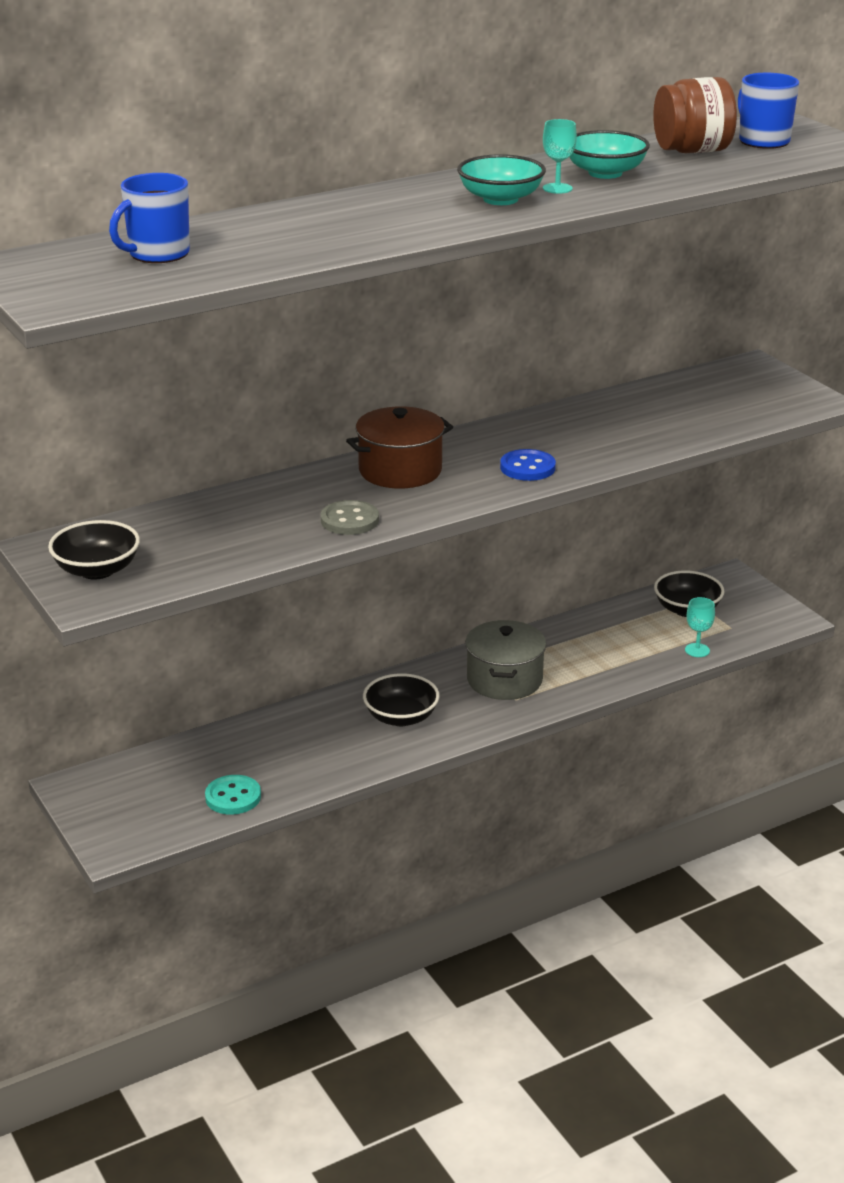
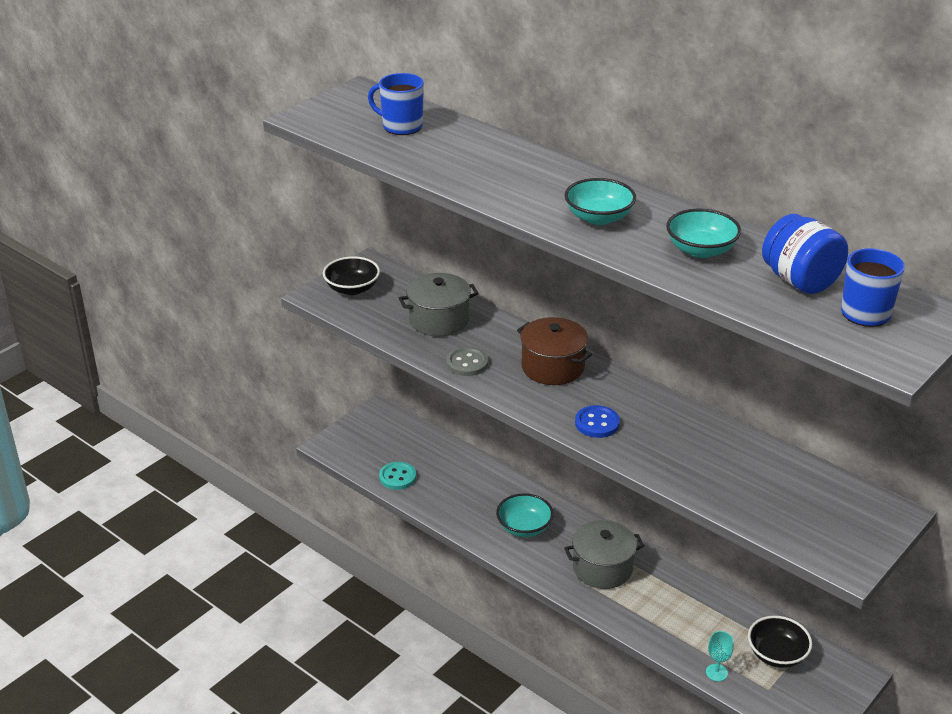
camera: 70 degrees right, 5 degrees up
black bowl [363,673,440,726] -> turquoise bowl [496,493,553,537]
turquoise goblet [543,119,577,194] -> none
brown jar [653,77,737,153] -> blue jar [762,214,848,294]
none -> grey pot [399,273,479,337]

